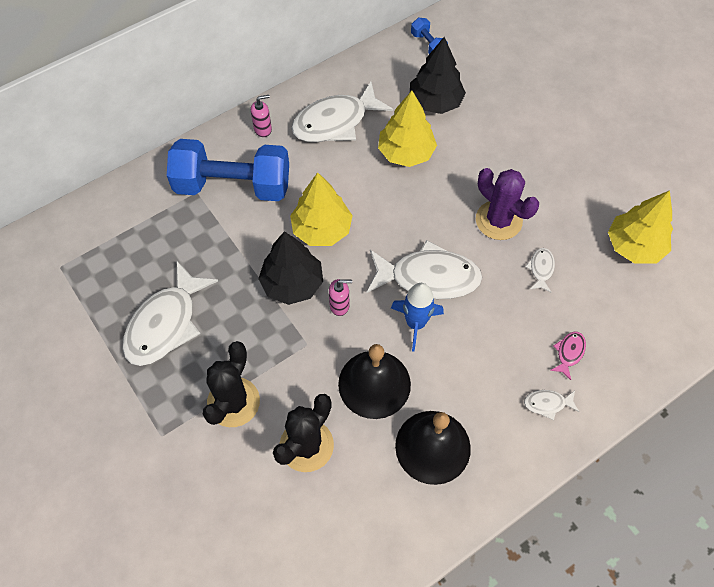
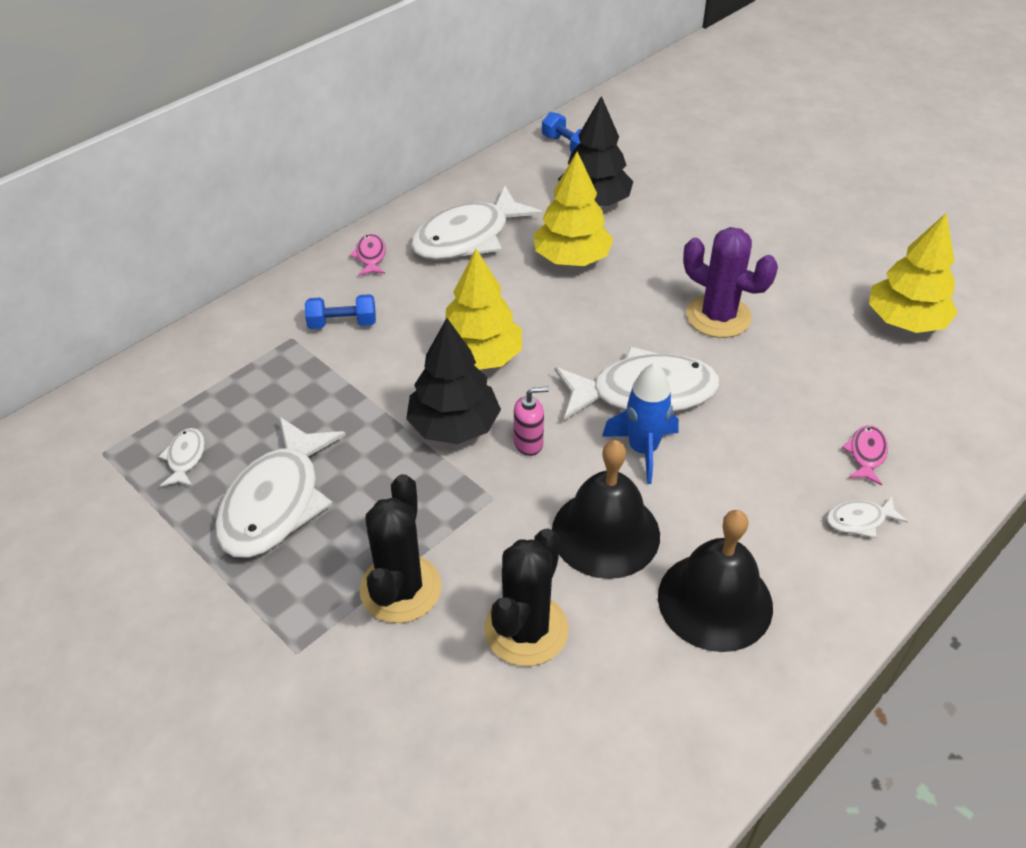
camera: 10 degrees left, 15 degrees down
blue dumbbell [167,139,289,201] -> blue dumbbell [305,294,376,329], size x0.42
pink soap dispenser [251,95,272,137] -> pink fish [350,234,386,276]
white fish [525,248,555,293] -> white fish moved to [158,428,205,487]

